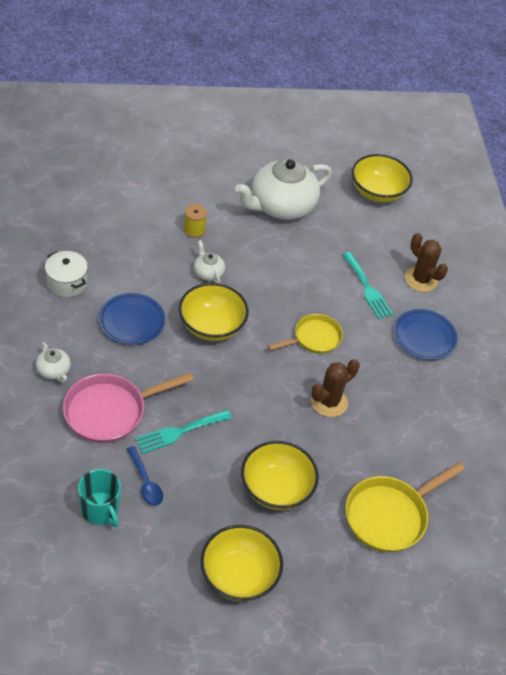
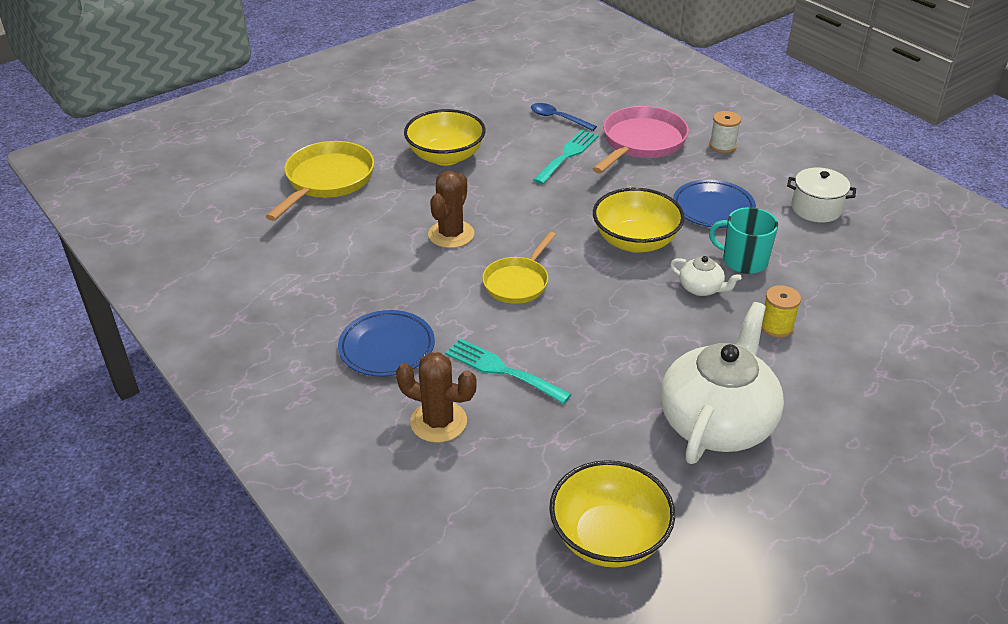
camera: 155 degrees right, 10 degrees down
white teapot [36,342,71,383] -> white spool [709,111,741,153]
turquoise mug [78,469,121,527] -> turquoise mug moved to [709,207,778,274]
yellow bowl [200,525,283,602] -> none

